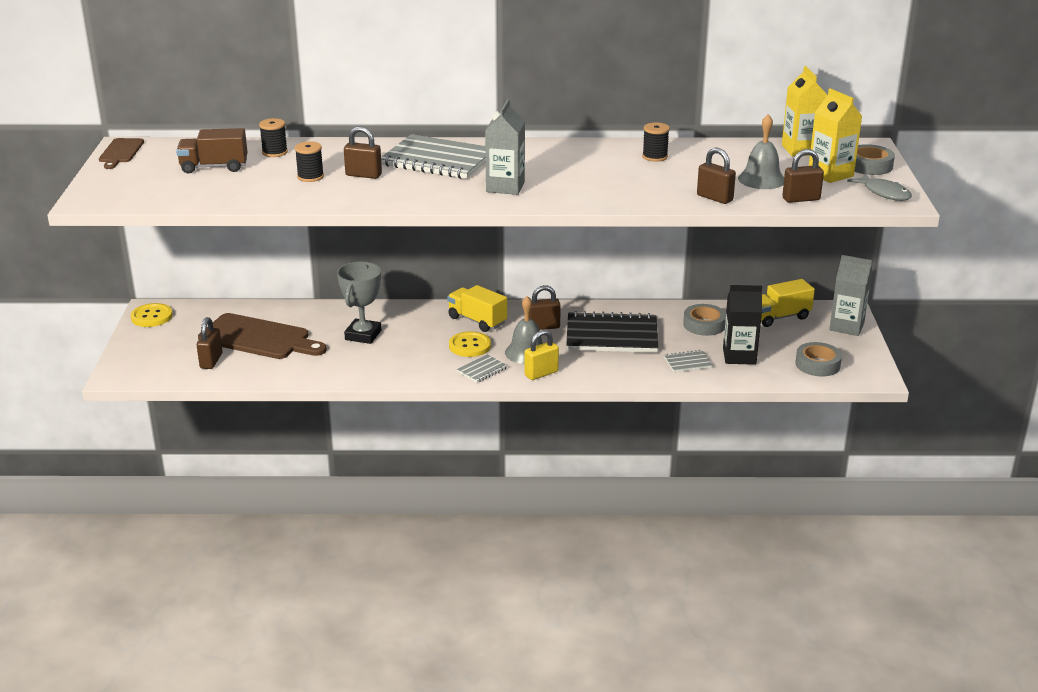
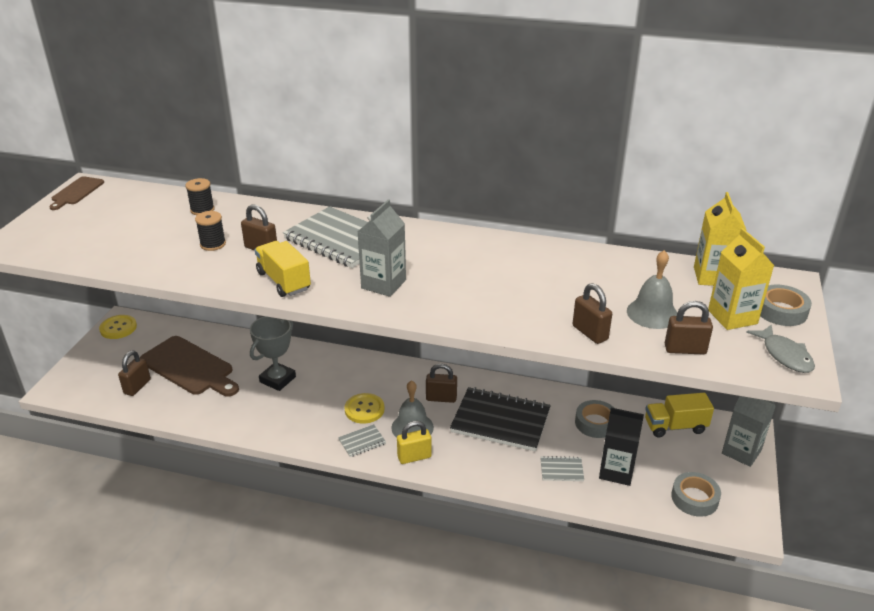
camera: 15 degrees right, 5 degrees up
brown truck [176,128,248,173] -> none
yellow truck [447,285,507,332] -> yellow truck moved to [255,241,311,297]
black spool [642,122,670,162] -> none

